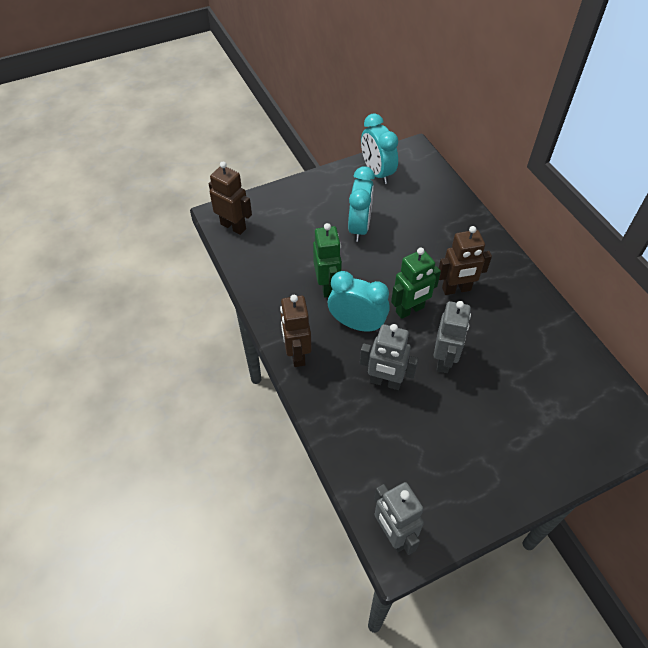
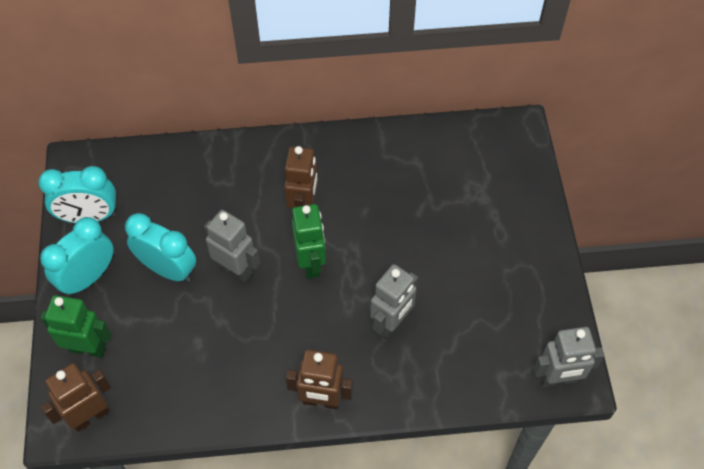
camera: 70 degrees left, 5 degrees up
green robot [313,223,342,298] -> green robot moved to [41,295,111,358]
turquoise clock [328,271,390,332] -> turquoise clock moved to [40,217,113,296]
grey robot [434,301,471,373] -> grey robot moved to [204,210,260,282]

